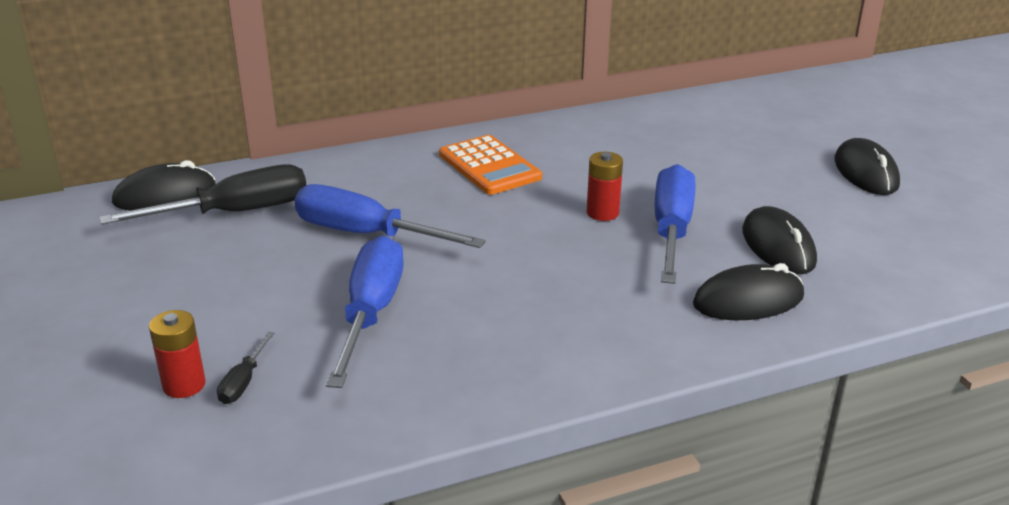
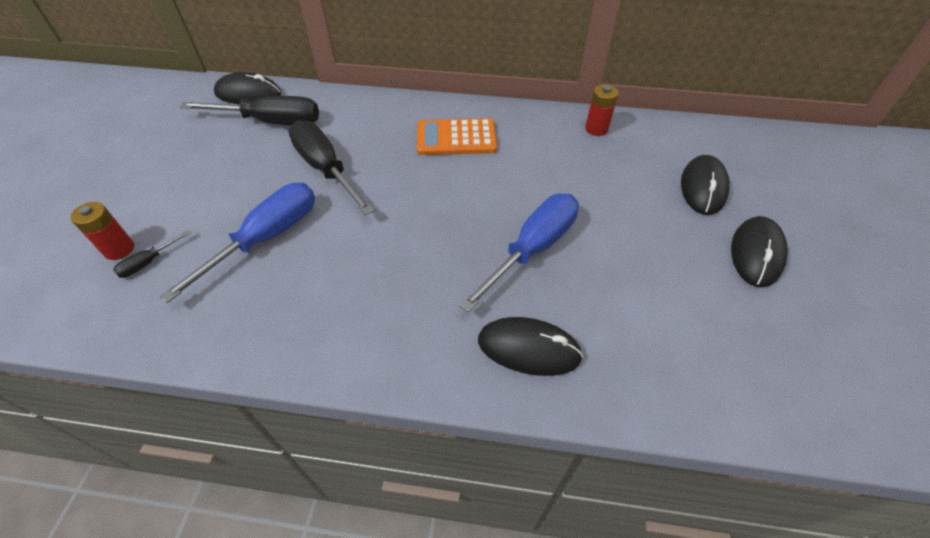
camera: 30 degrees right, 20 degrees up
blue screwdriver [294,184,486,248] -> black screwdriver [288,120,374,215]
orange calculator [439,135,542,195] -> orange calculator turned 90 degrees clockwise [417,118,497,155]
red battery [587,152,623,221] -> red battery moved to [585,84,619,136]
black mouse [742,206,817,274] -> black mouse moved to [681,155,729,215]

